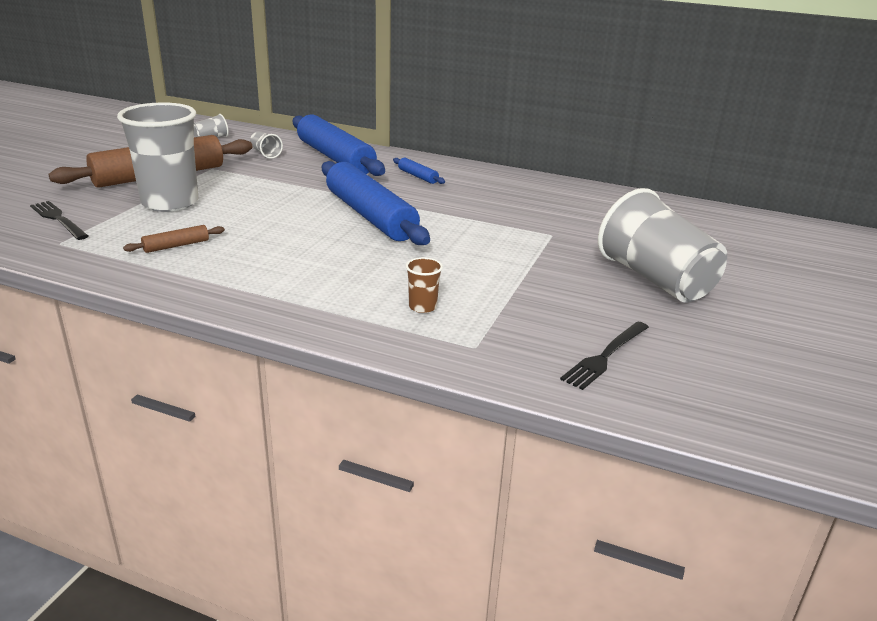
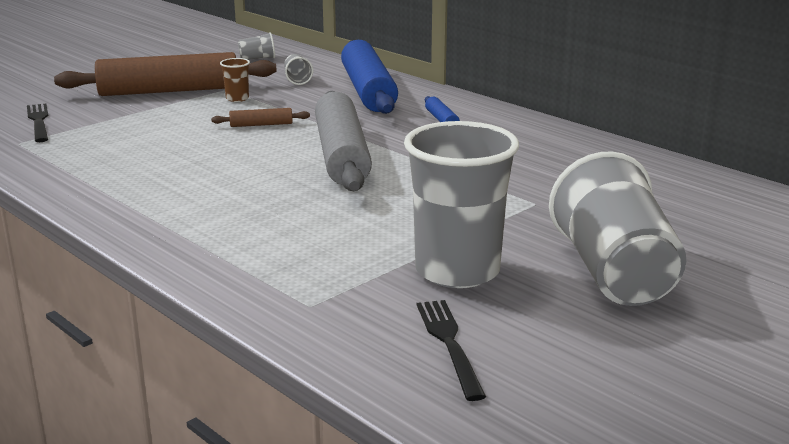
camera: 25 degrees right, 5 degrees down
grey cup [117,102,198,212] -> grey cup moved to [404,121,519,288]
brown rolling pin [123,225,225,253] -> brown rolling pin moved to [211,108,310,127]
blue rolling pin [322,161,430,245] -> grey rolling pin [315,91,372,191]
brown cup [406,257,443,313] -> brown cup moved to [220,58,250,102]
black fork [560,321,649,390] -> black fork turned 105 degrees clockwise [417,300,486,401]

